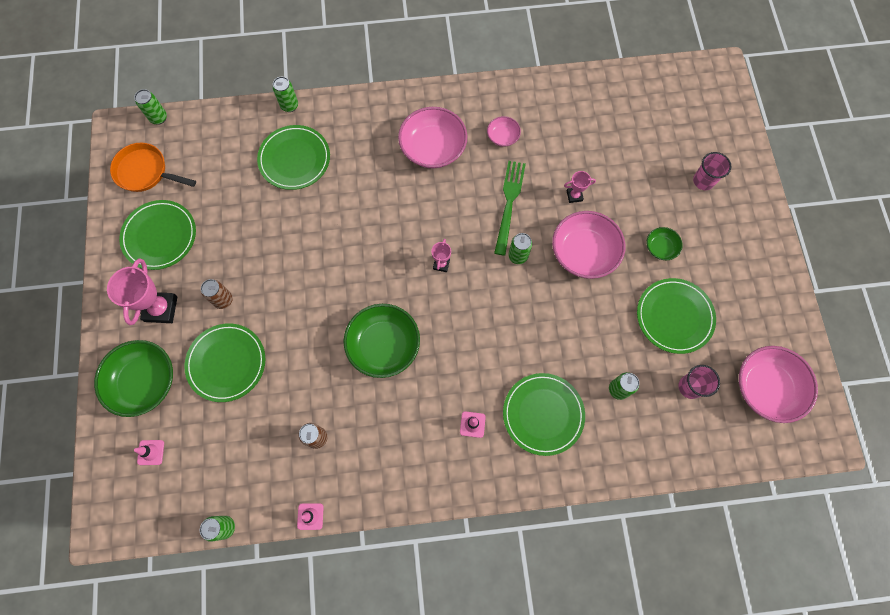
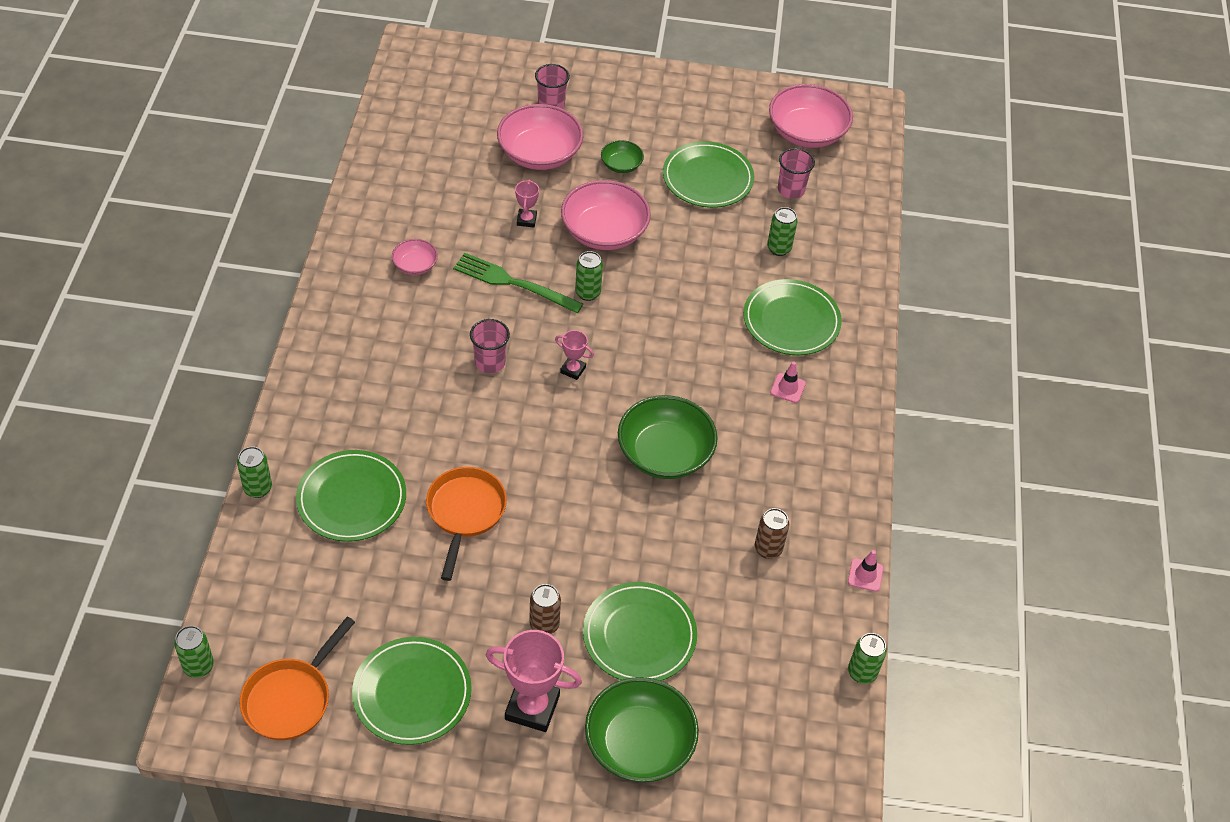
camera: 80 degrees left, 20 degrees down
pink traffic cone [134,440,164,465] -> none
pink bowl [398,107,467,168] -> pink bowl moved to [497,104,583,170]
none -> orange pan [426,467,507,581]
none -> pink cup [470,319,510,374]

